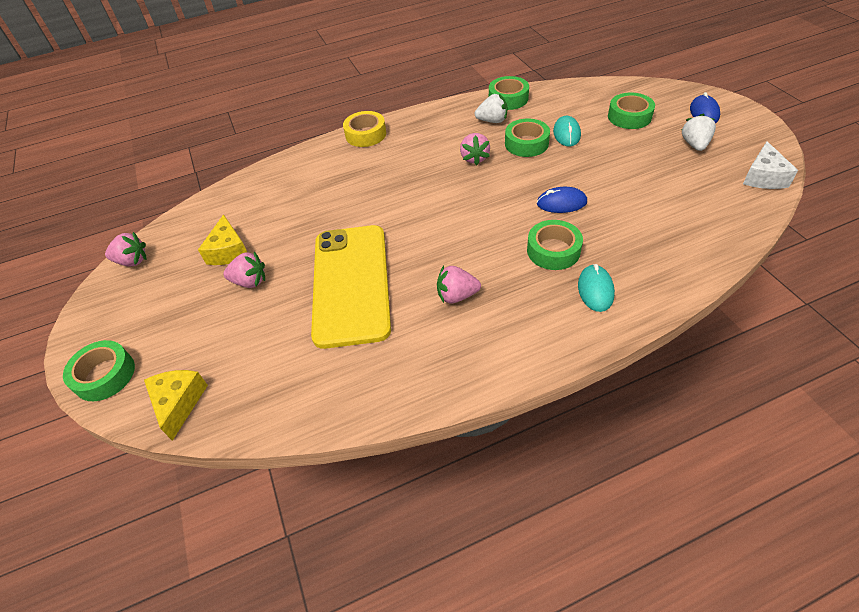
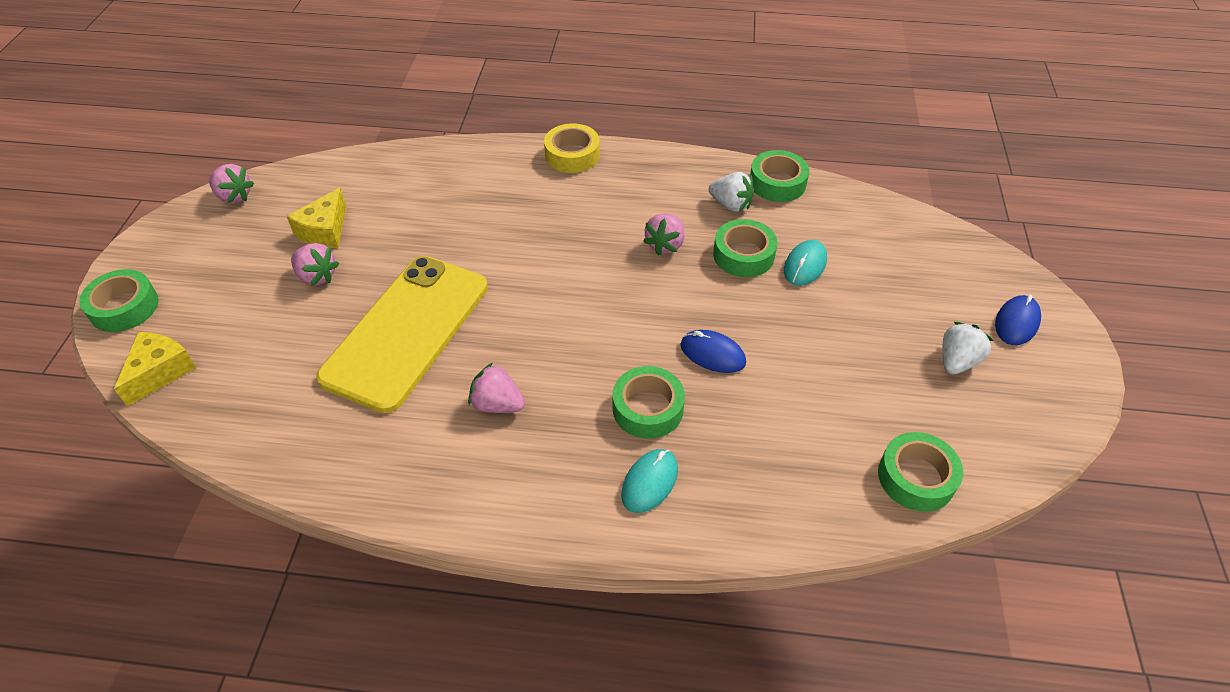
camera: 25 degrees right, 0 degrees up
green tape [608,93,655,129] -> green tape moved to [878,432,963,512]
white cheese [743,141,798,189] -> none

